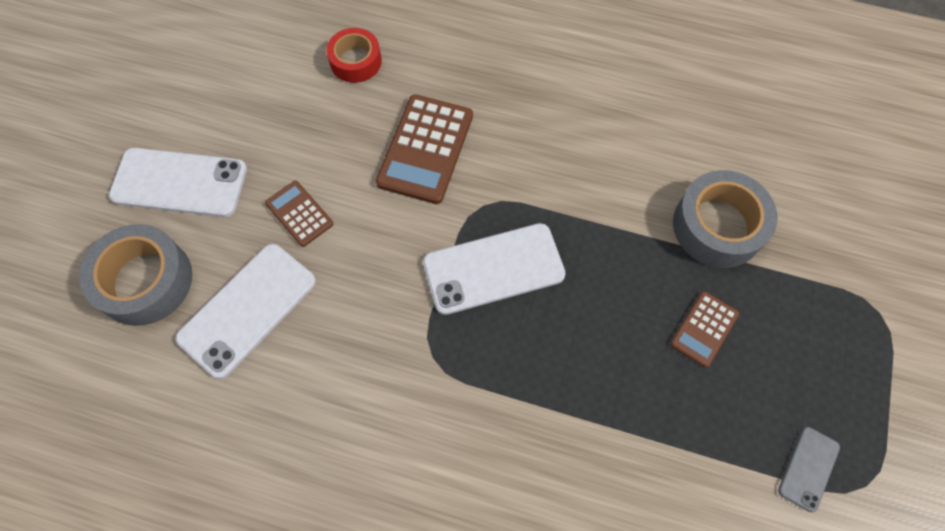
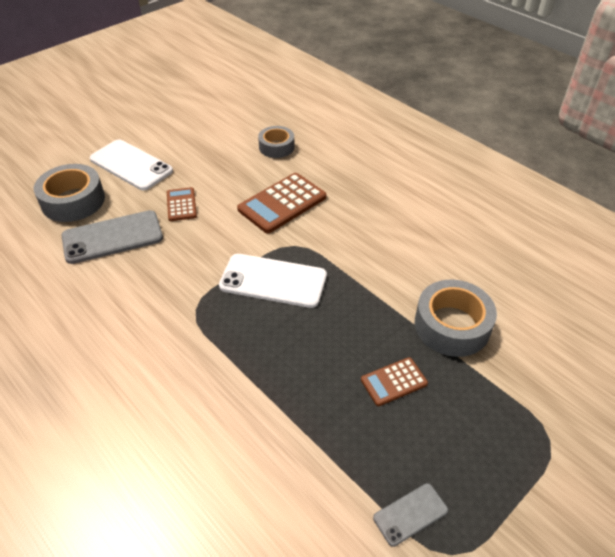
camera: 30 degrees right, 20 degrees down
white phone [175,244,316,379] -> grey phone [61,210,163,264]
red tape [326,28,382,83] -> grey tape [258,126,295,158]

